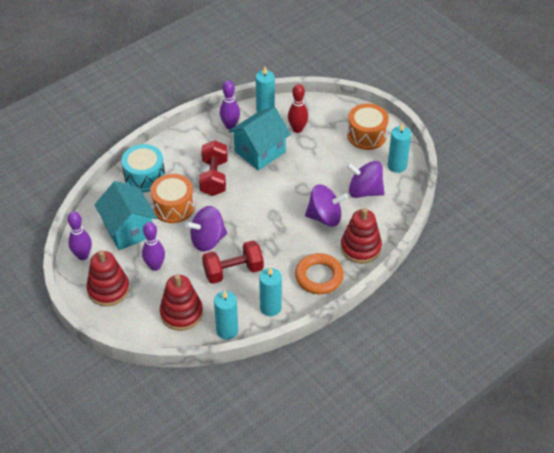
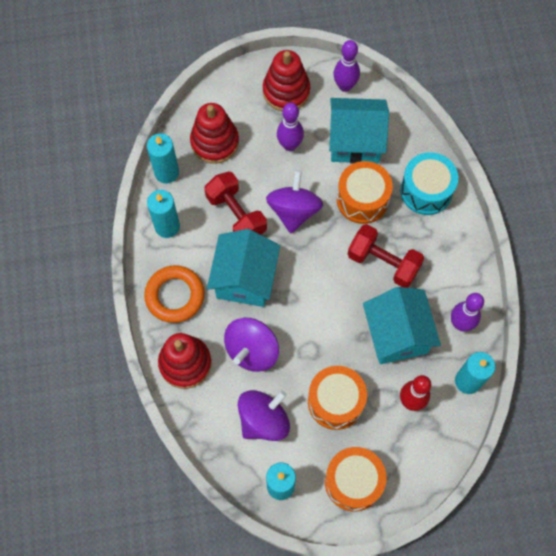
camera: 120 degrees right, 20 degrees up
red dumbbell [202,241,264,284] -> red dumbbell turned 45 degrees counterclockwise [204,171,267,235]
none -> turquoise house [207,229,280,307]
none -> orange drum [308,366,367,430]

